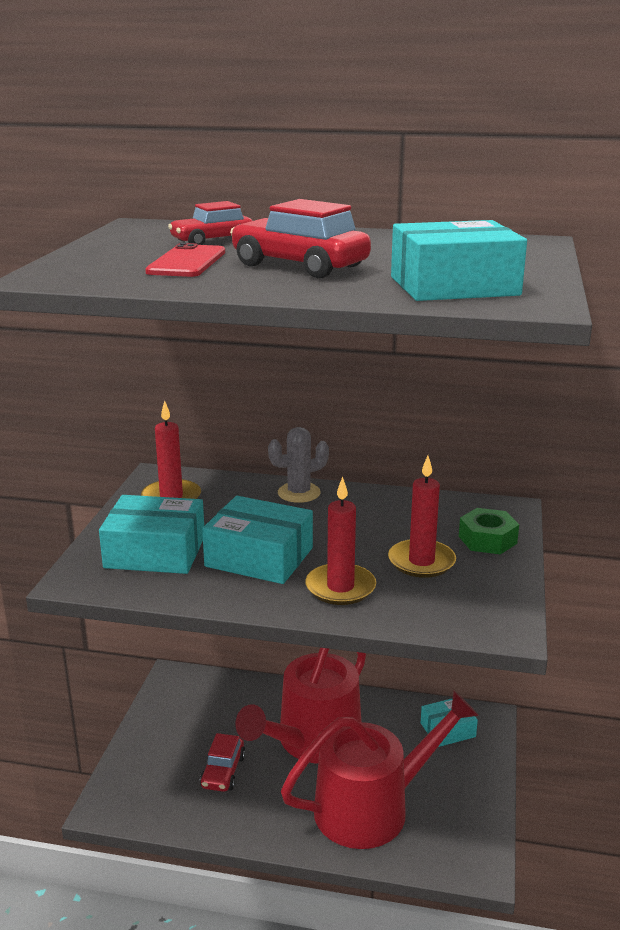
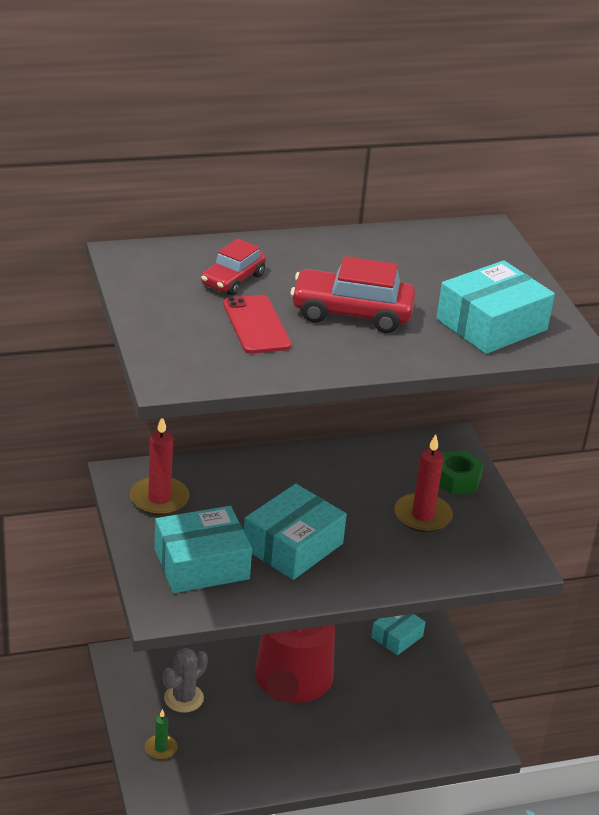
camera: 30 degrees left, 10 degrees up
red car [200,733,245,792] -> none
turquoise box [202,496,313,584] -> turquoise box turned 45 degrees counterclockwise [244,484,347,580]
grey cactus [268,427,329,503] -> grey cactus moved to [163,648,208,713]
red watering can [281,691,479,849] -> none
red candle [306,477,376,605] -> none
none -> green candle [145,709,177,760]

